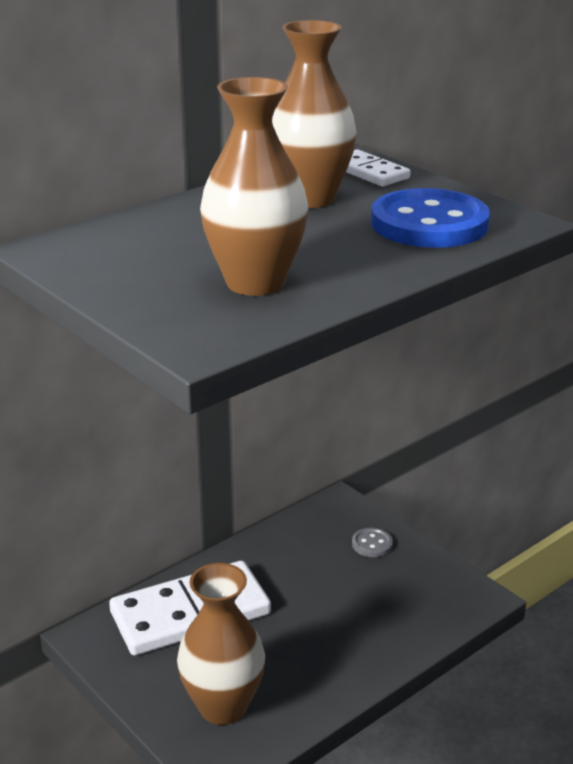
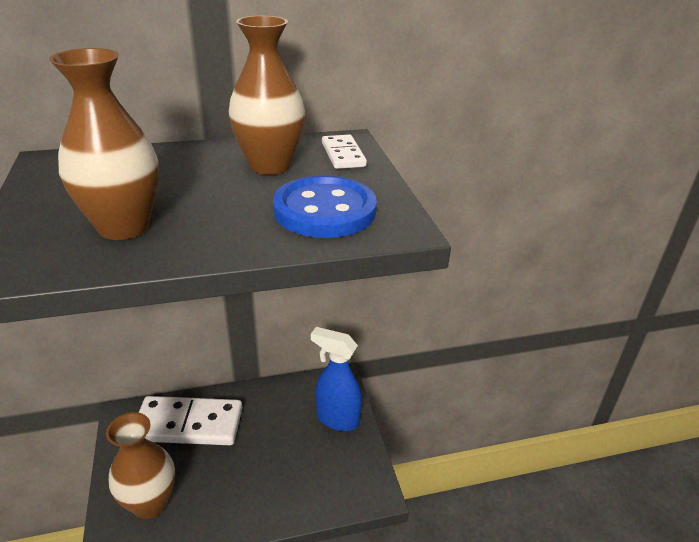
camera: 25 degrees right, 5 degrees up
grey button [352,527,393,557] -> blue spray bottle [311,327,362,431]

